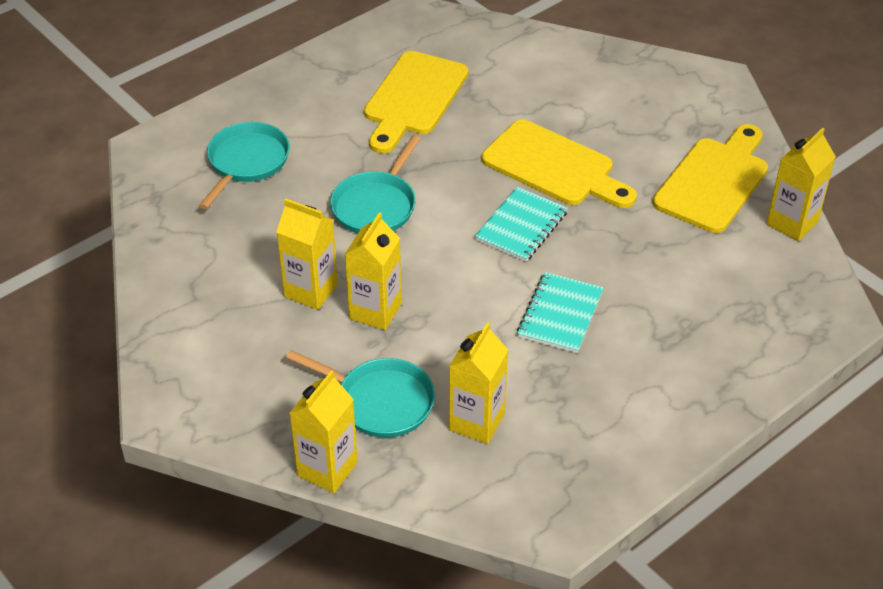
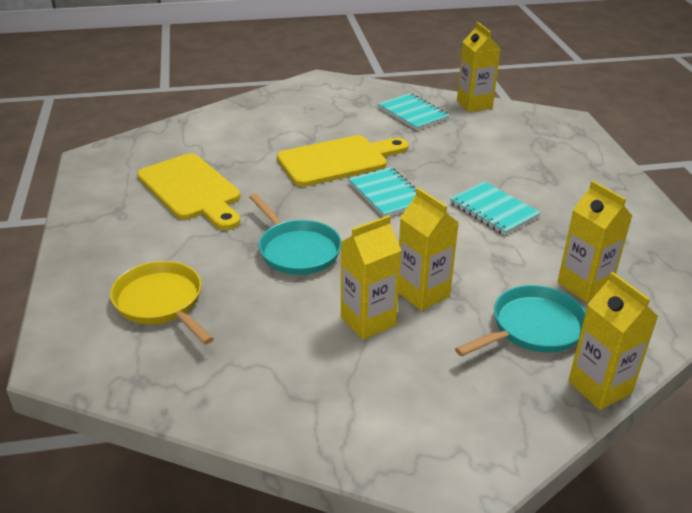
camera: 60 degrees left, 10 degrees down
turquoise pan [199,122,290,209] -> yellow pan [110,261,214,344]
yellow cutting board [653,124,768,233] -> turquoise notebook [378,93,450,130]

